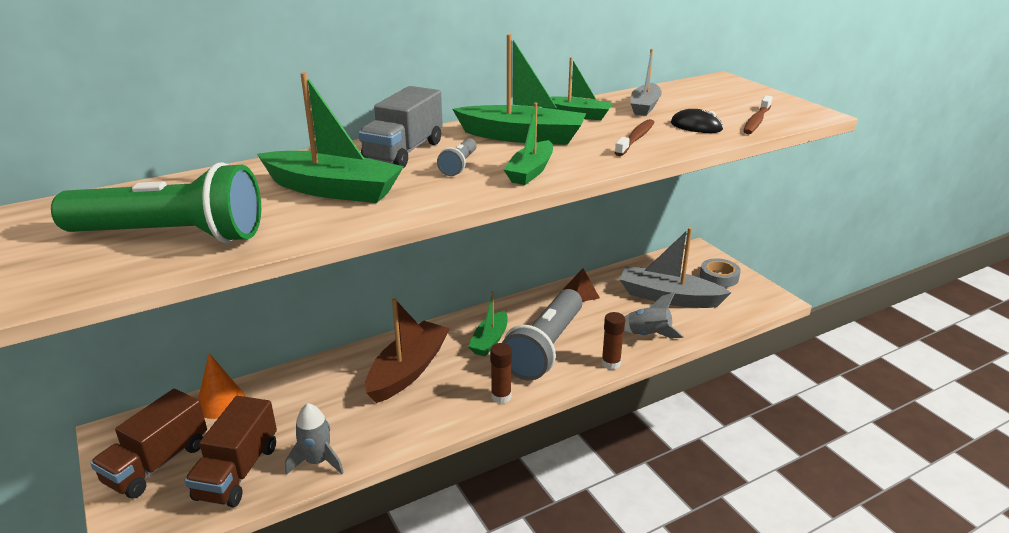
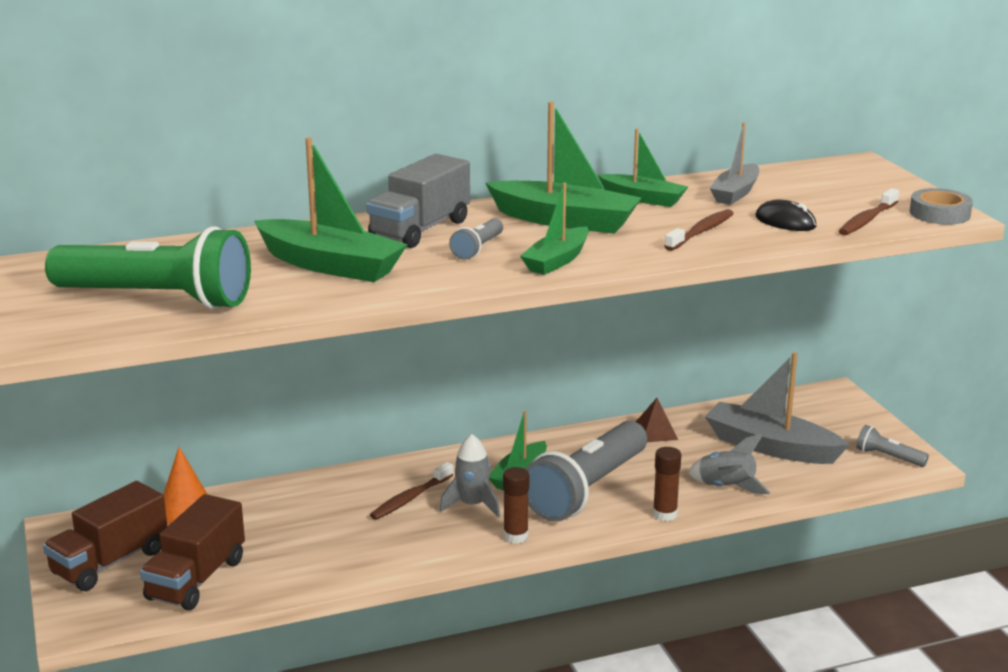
camera: 10 degrees right, 5 degrees down
grey rocket [285,403,344,475] -> grey rocket moved to [439,434,500,518]
brown boat [365,298,450,403] -> brown toothbrush [370,462,453,520]
grey tape [700,258,741,287] -> grey tape moved to [910,188,973,225]
none -> grey flashlight [856,425,929,467]

